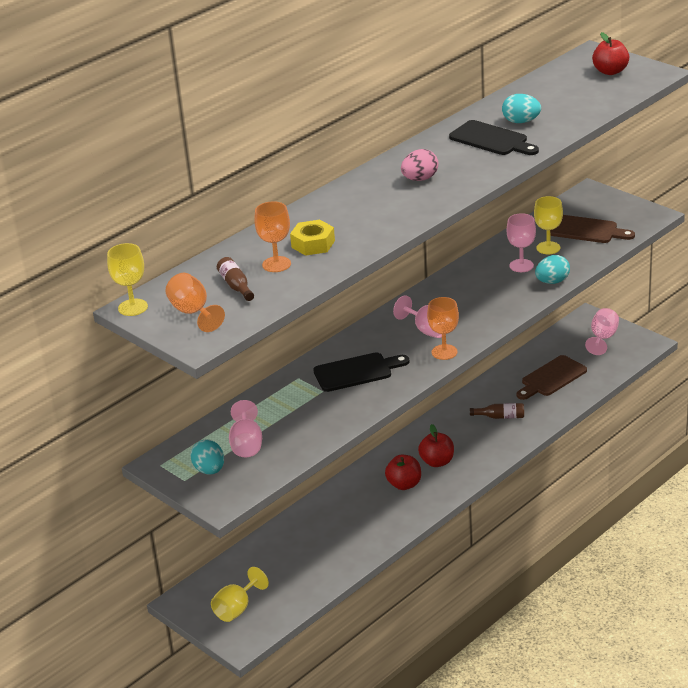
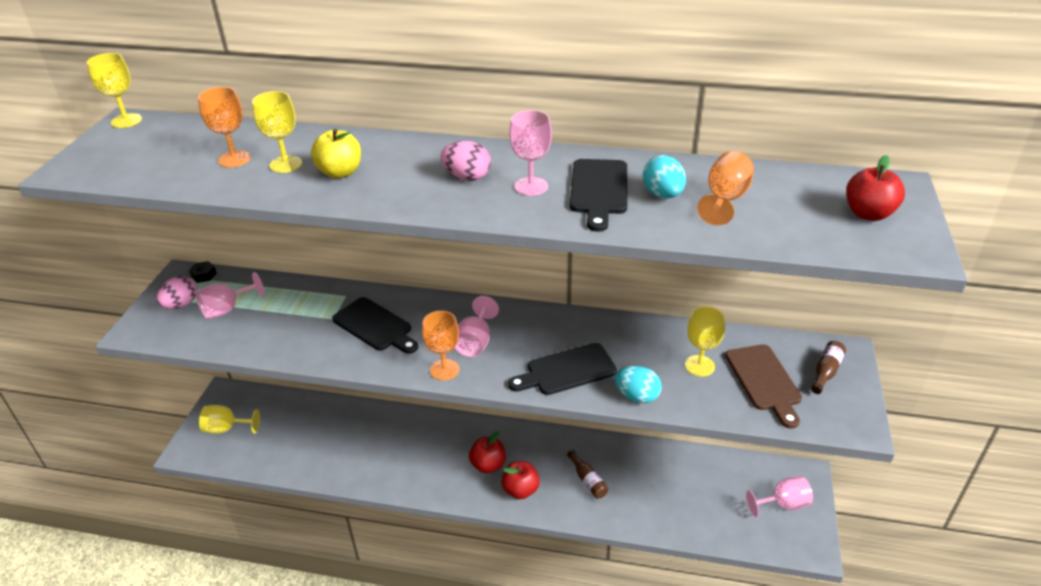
camera: 55 degrees right, 5 degrees up
orange goblet [165,273,225,332] -> orange goblet moved to [697,151,754,226]
turquoise egg [190,440,224,475] -> pink egg [156,276,197,309]
brown bottle [217,257,254,301] -> brown bottle moved to [811,341,846,394]
yellow nut [290,220,335,256] -> yellow goblet [252,91,302,173]
red apple [385,455,421,490] -> red apple moved to [501,461,540,499]
pink goblet [507,213,536,272] -> pink goblet moved to [509,110,552,196]
brown cutting board [516,355,587,400] -> none
none -> black nut [189,261,217,283]
none -> yellow apple [311,129,361,178]
none -> black cutting board [508,343,617,395]

